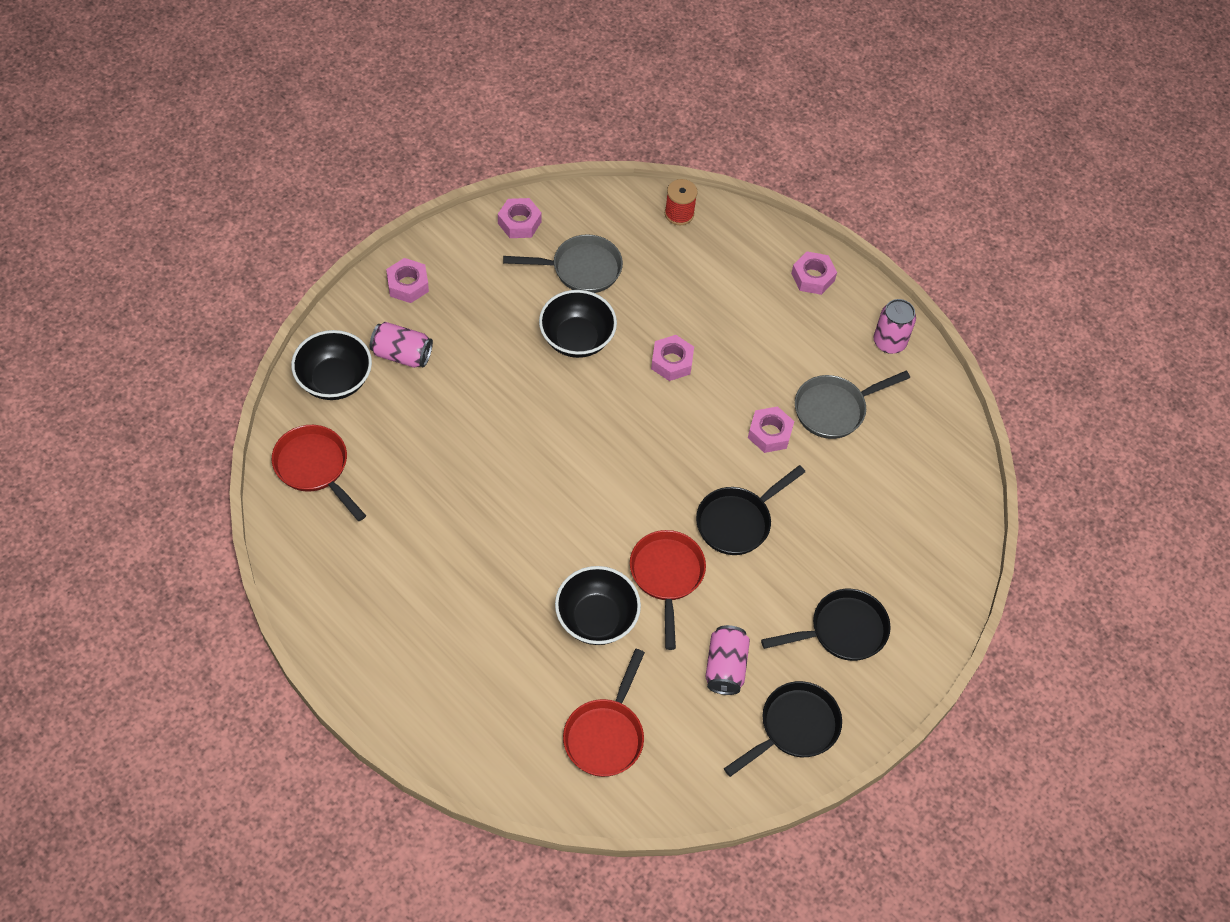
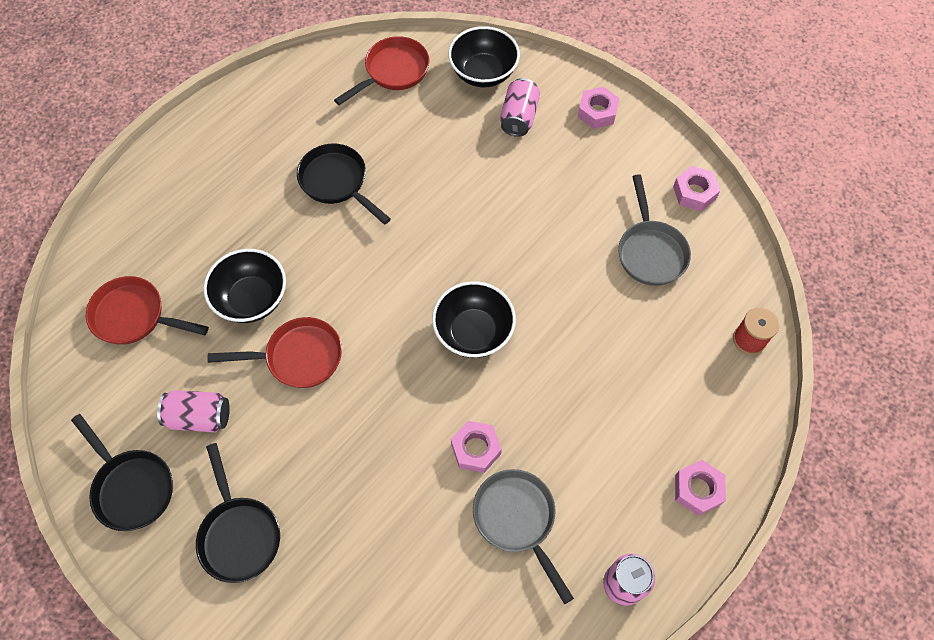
camera: 90 degrees right, 5 degrees up
black bowl [539,290,617,358] -> black bowl moved to [432,281,516,358]
pink nut [651,335,694,381] -> none
black pan [696,465,805,555] -> black pan moved to [297,144,391,225]

